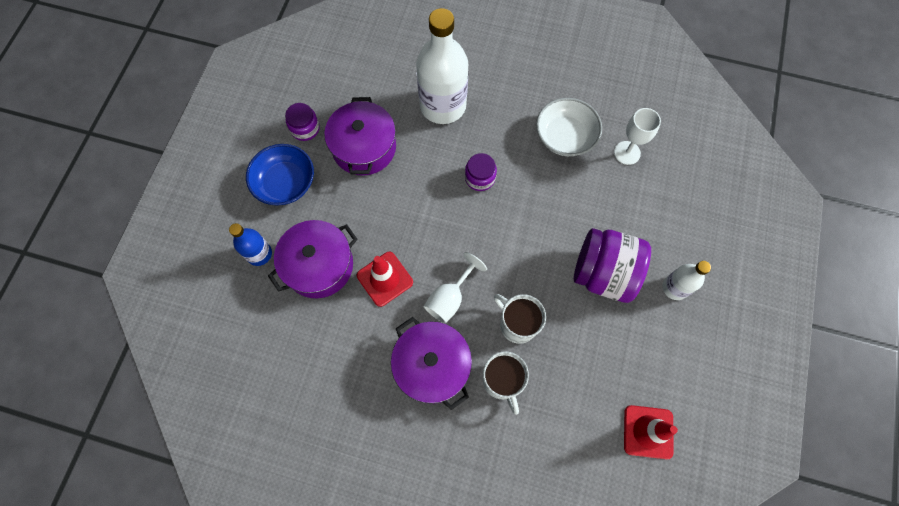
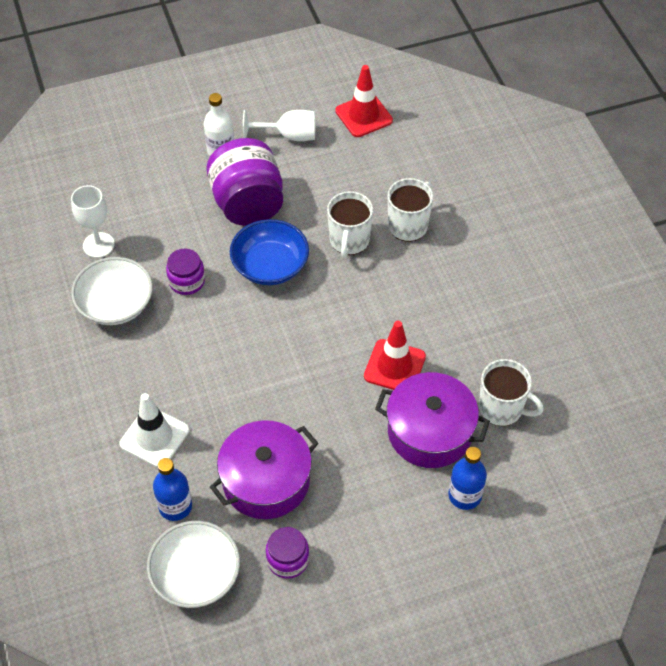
camera: 125 degrees left, 15 degrees down
blue bowl [246,144,314,206] -> blue bowl moved to [230,219,309,285]
purple pot [391,317,472,410] -> none
white bottle [416,8,468,124] -> white traffic cone [120,393,189,467]
white goblet [424,252,487,323] -> white goblet moved to [243,110,315,141]
purple jar [465,153,497,191] -> purple jar moved to [166,249,205,295]
none -> white bowl [147,521,240,608]
none -> blue bottle [153,458,192,521]
none -> white mug [479,359,544,426]

